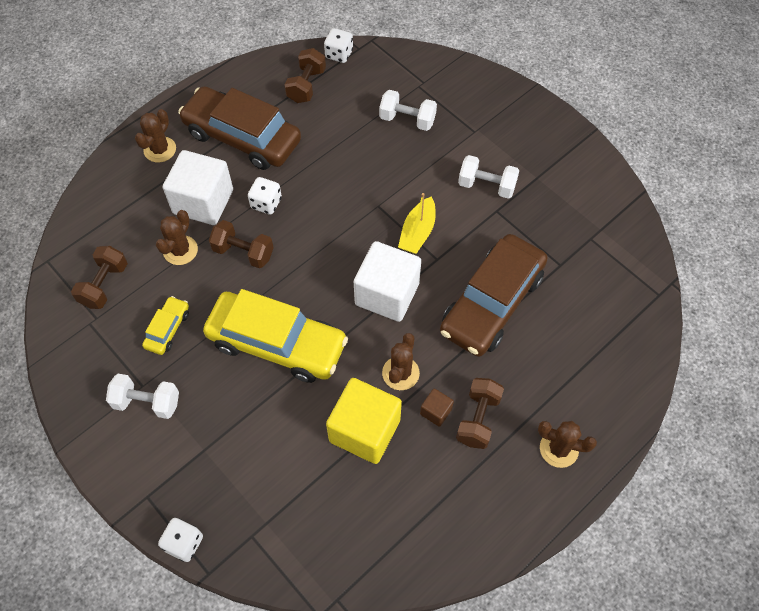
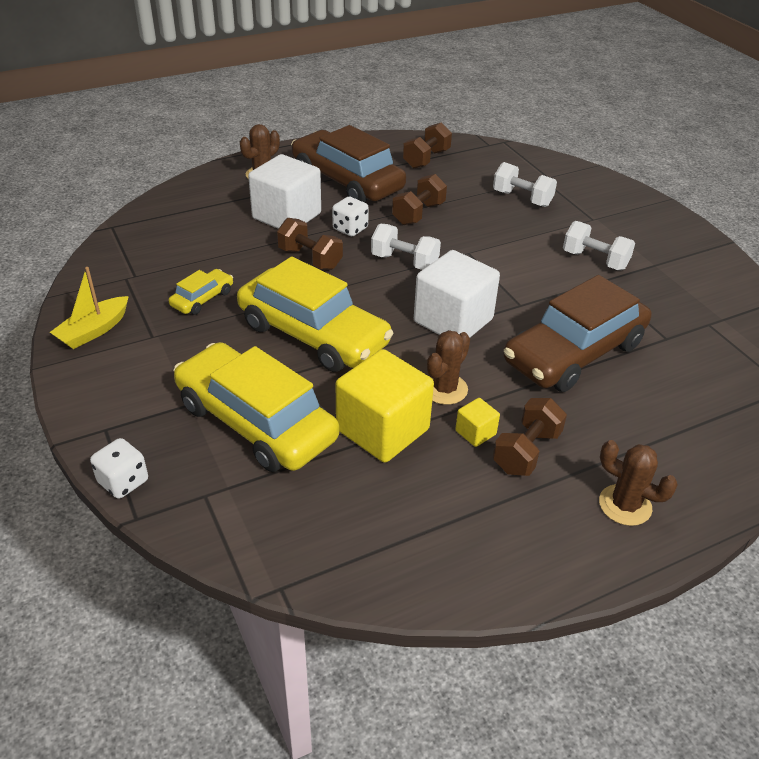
camera: 15 degrees right, 20 degrees down
brown dumbbell [71,246,128,309] -> brown dumbbell moved to [392,174,447,225]
white dumbbell [106,374,179,419] -> white dumbbell moved to [371,224,441,270]
brown cactus [156,210,198,265] -> none
white dice [324,28,353,63] -> none
yellow boat [398,193,436,254] -> yellow boat moved to [50,267,129,349]
brown cube [420,388,454,427] -> yellow cube [455,398,500,447]
none -> yellow car [173,342,339,472]

